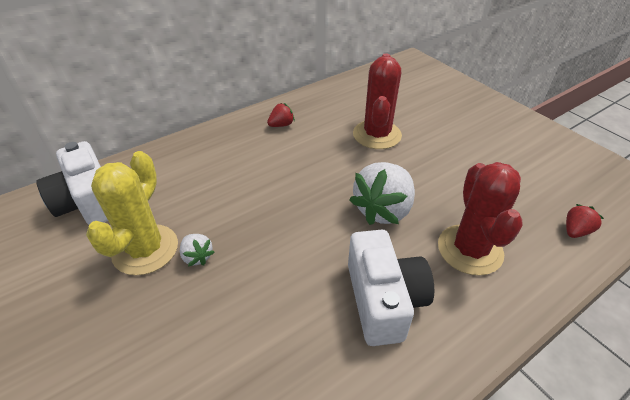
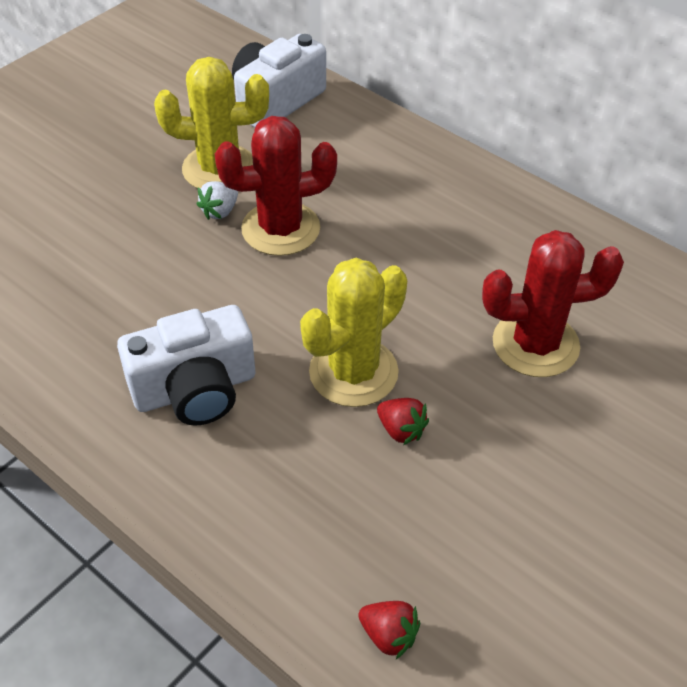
camera: 75 degrees right, 5 degrees up
red strawberry [267,103,295,127] -> red strawberry moved to [377,398,429,445]
white strawberry [349,162,415,225] -> yellow cactus [300,258,407,407]
red cactus [438,162,522,276] -> red cactus moved to [215,116,337,256]

